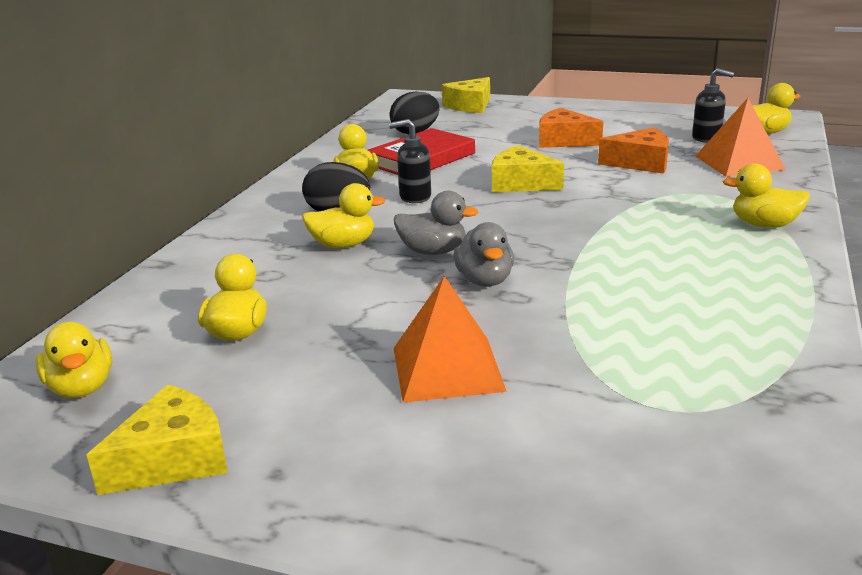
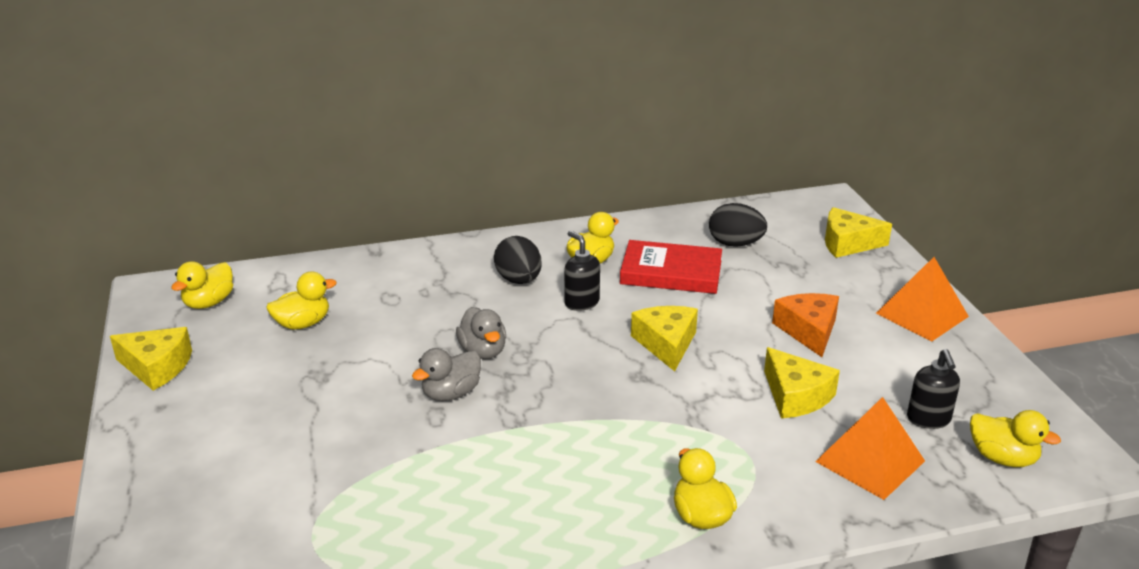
camera: 55 degrees right, 5 degrees up
yellow duck [302,183,386,248] -> none
orange pyramid [394,276,507,403] -> orange pyramid moved to [876,257,969,341]
orange cheese [598,127,669,174] -> yellow cheese [764,347,840,418]

